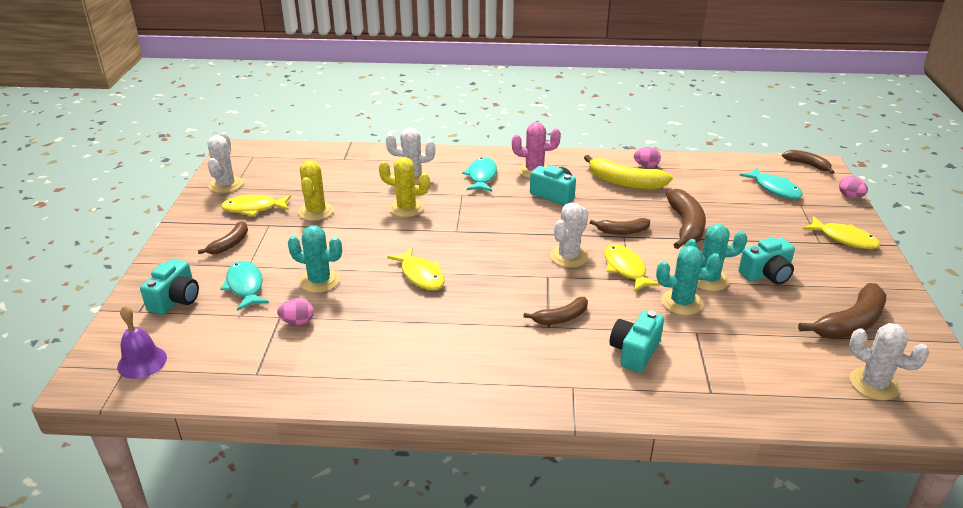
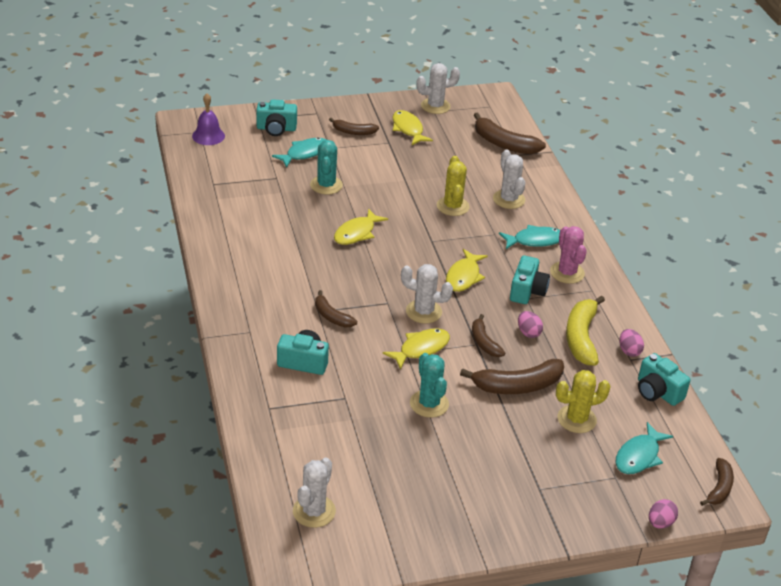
camera: 70 degrees right, 5 degrees up
pink egg [277,298,314,325] -> pink egg moved to [518,311,543,338]
yellow cactus [298,160,334,221] -> yellow cactus moved to [556,370,611,433]
turquoise cactus [656,246,721,315] -> none
turquoise camera [738,237,795,285] -> turquoise camera moved to [638,353,690,406]
brown banana [798,283,886,339] -> brown banana moved to [474,113,546,154]
yellow fish [803,216,880,249] -> yellow fish moved to [446,249,488,292]

